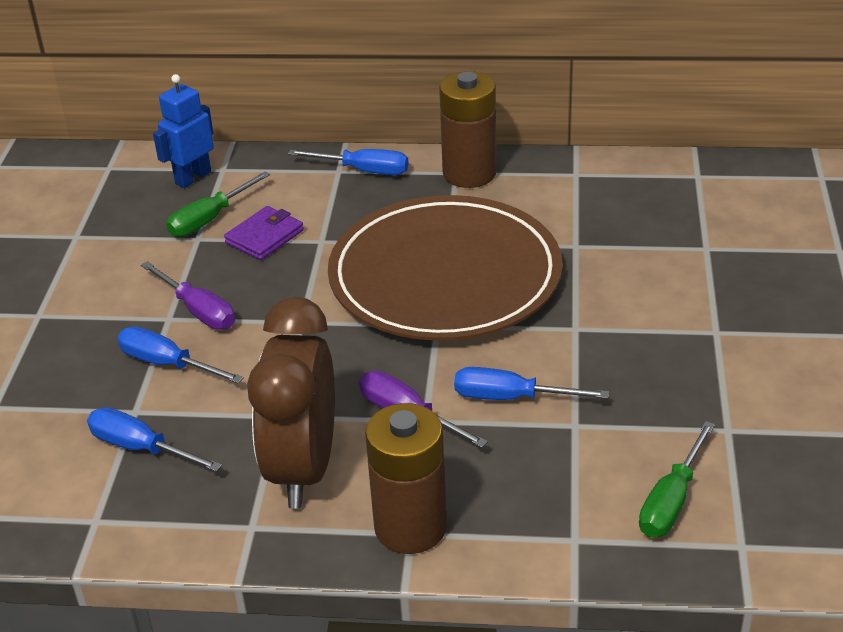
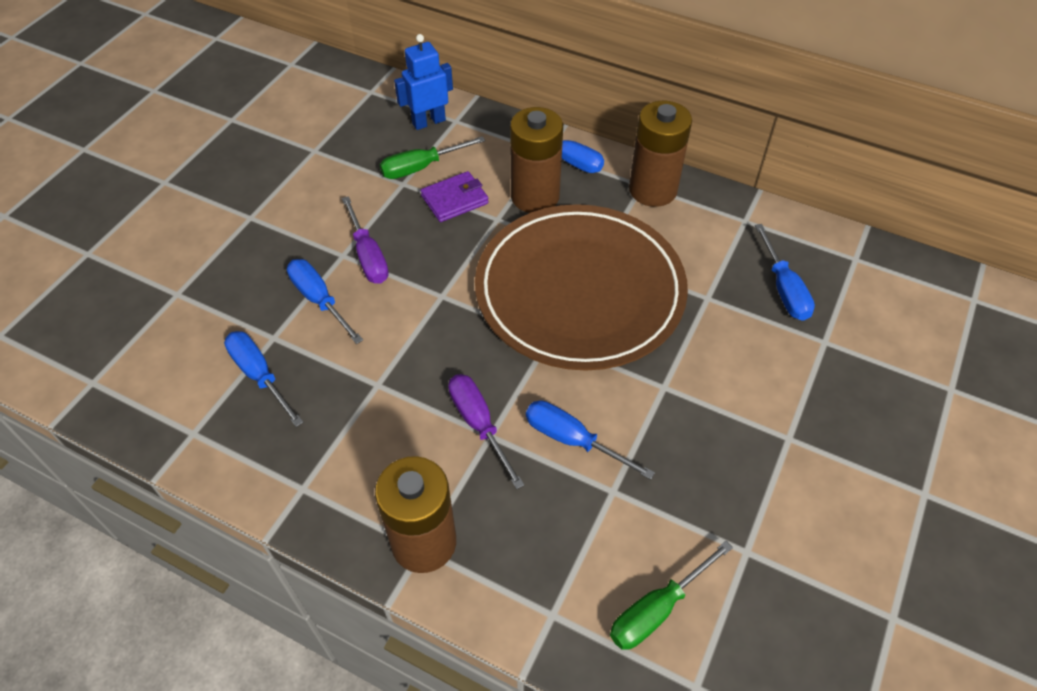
camera: 20 degrees right, 15 degrees up
brown clock [247,297,335,509] -> none
none -> brown battery [510,107,563,213]
none -> blue screwdriver [755,224,815,321]

